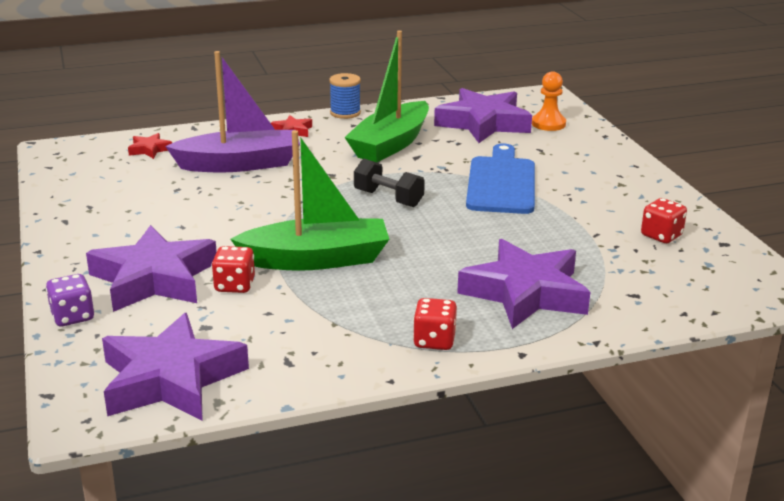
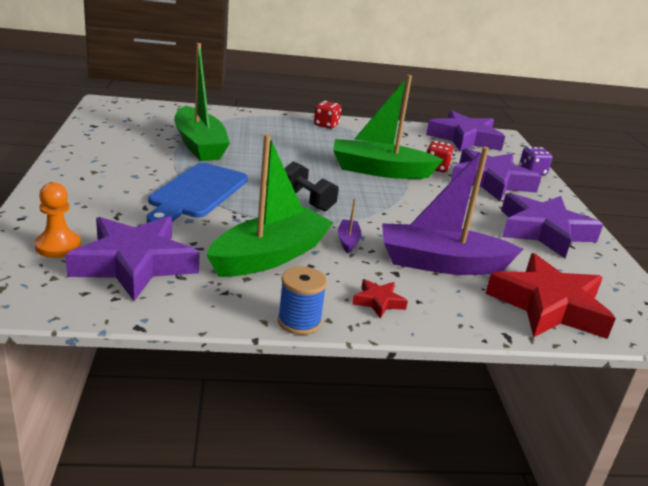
camera: 170 degrees left, 0 degrees up
red star [128,133,172,159] -> red star [486,253,616,339], size x2.34
purple star [457,239,590,329] -> purple star moved to [501,193,603,258]
red dice [641,198,687,243] -> none
none -> green boat [174,43,230,161]
none -> purple boat [338,198,362,253]

